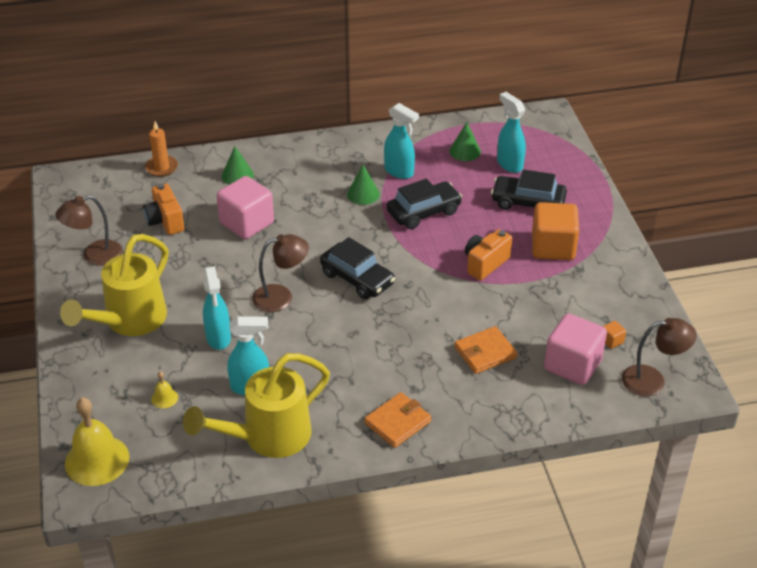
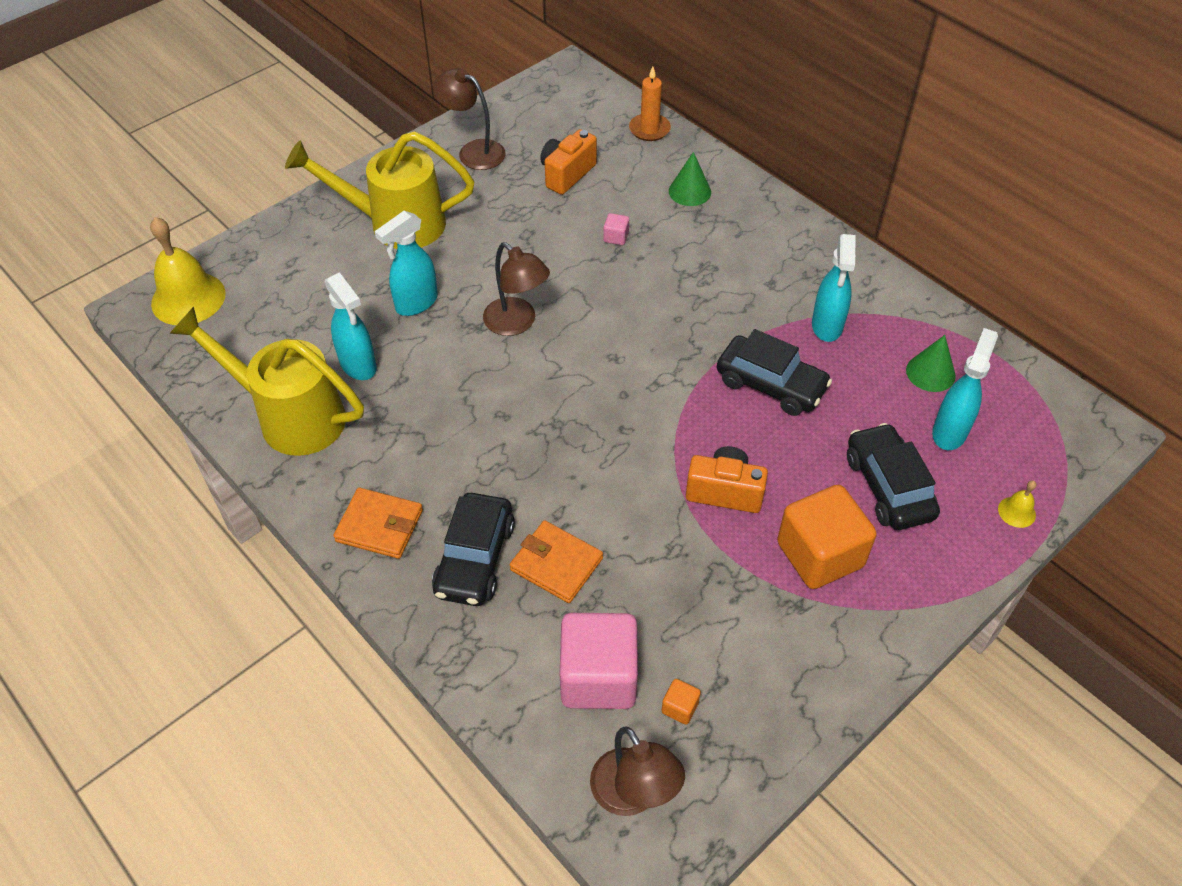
camera: 60 degrees right, 10 degrees up
yellow bell [151,371,178,408] -> yellow bell moved to [998,480,1036,528]
pink cube [217,176,274,239] -> pink cube [603,213,629,245], size x0.40
black car [320,237,395,299] -> black car moved to [432,493,515,606]
green cone [347,165,380,205] -> none

